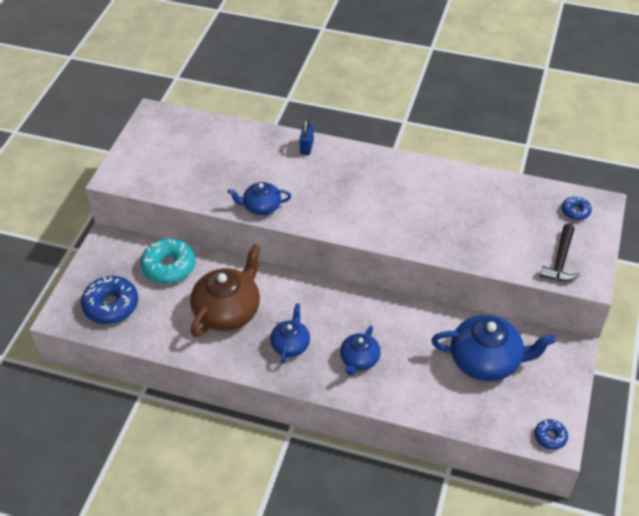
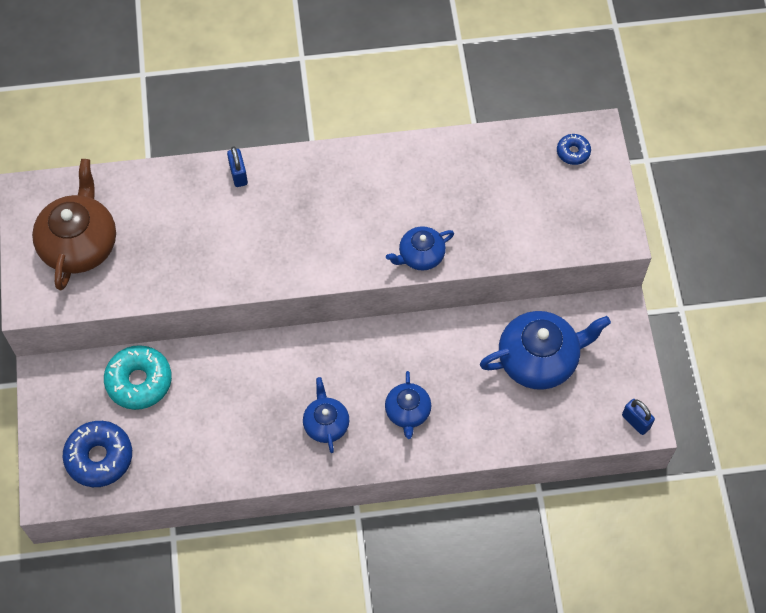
camera: 25 degrees left, 15 degrees up
brown teapot [190,244,261,337] -> brown teapot moved to [32,159,116,290]
blue teapot [228,182,291,215] -> blue teapot moved to [386,226,454,271]
blue donut [534,419,568,450] -> blue padlock [622,399,655,435]
black hammer [540,224,581,282] -> none

